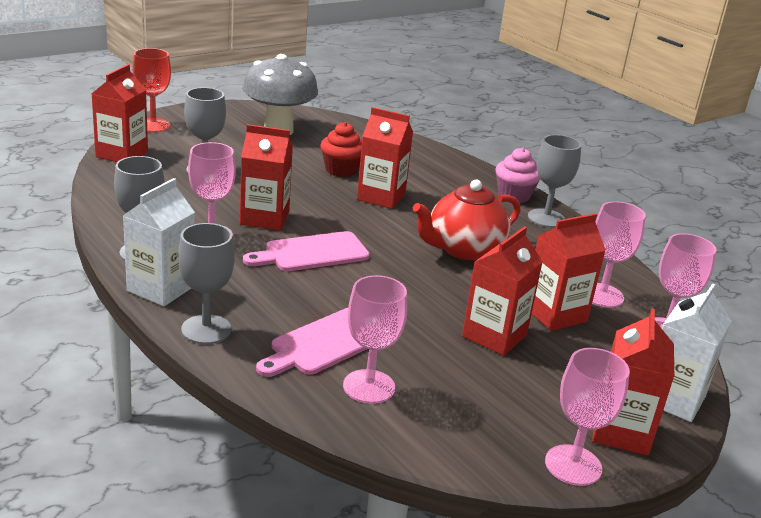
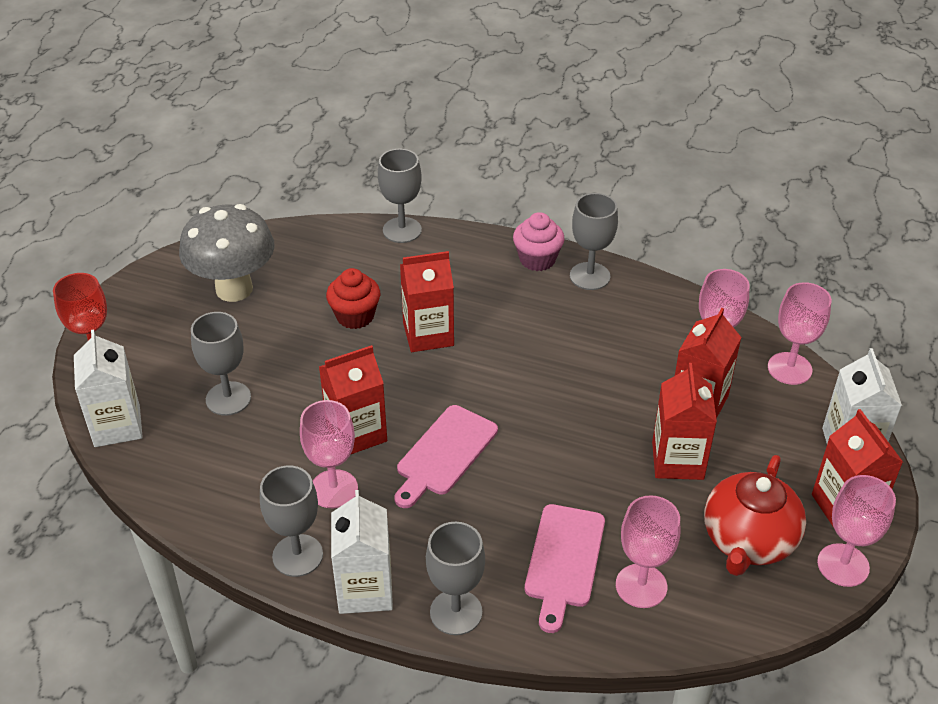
camera: 30 degrees left, 15 degrees up
red carton [92,64,148,162] -> white carton [74,329,143,447]
red teapot [413,180,520,260] -> red teapot moved to [704,455,806,576]
none -> grey goblet [378,149,422,243]

